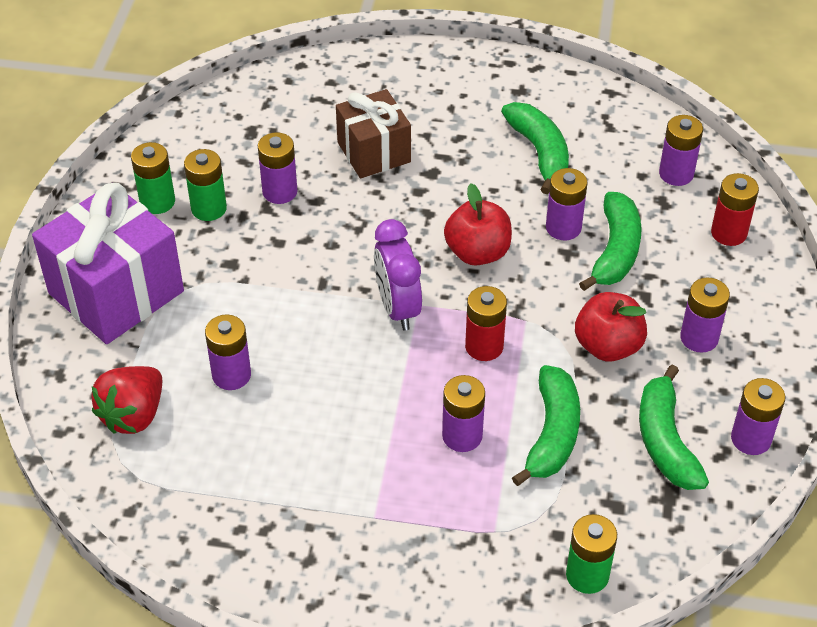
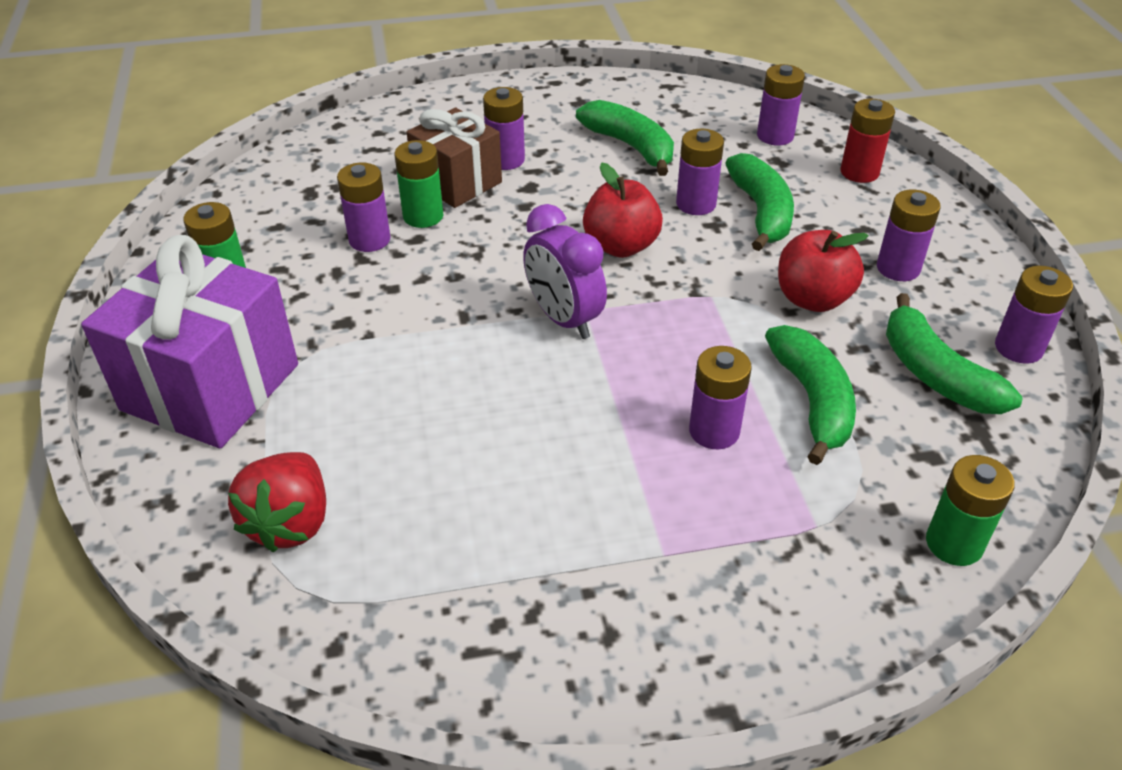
camera: 20 degrees left, 5 degrees down
green battery [184,149,227,221] -> green battery moved to [394,140,444,228]
purple battery [205,314,251,390] -> purple battery moved to [483,87,525,170]
red battery [465,286,507,361] -> none

